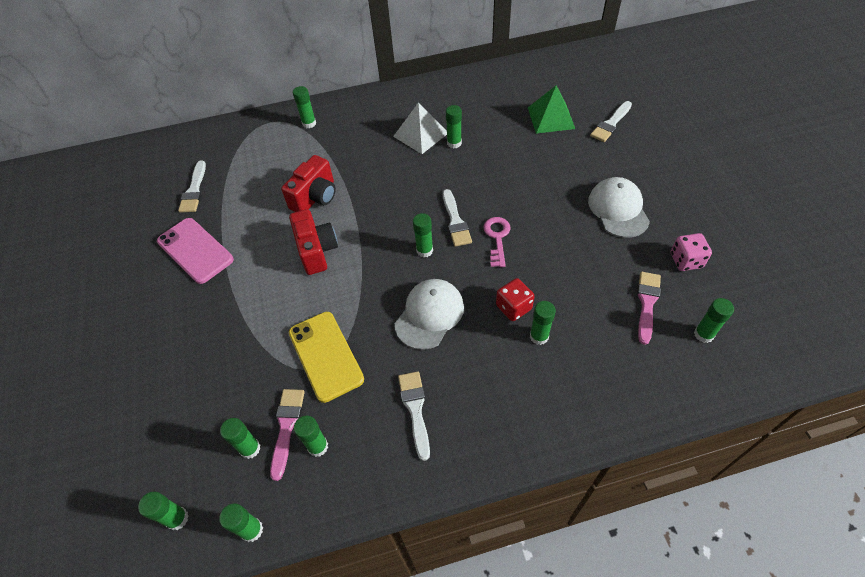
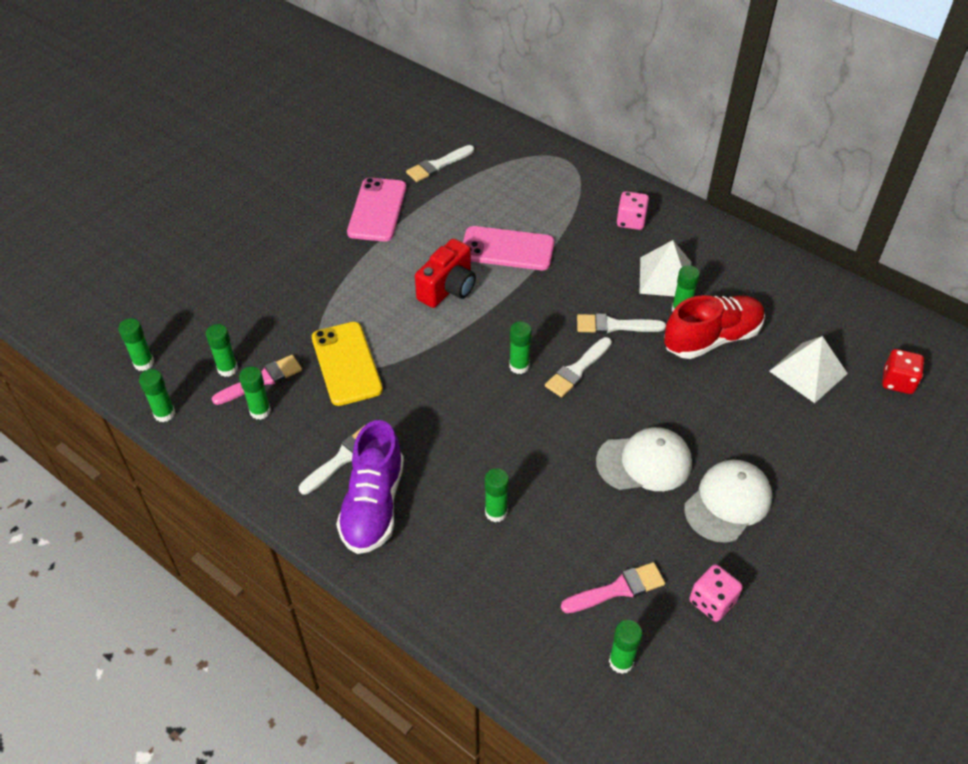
camera: 50 degrees right, 5 degrees down
red camera [281,155,336,212] -> pink phone [463,226,554,270]
yellow phone [289,312,364,403] -> yellow phone turned 45 degrees counterclockwise [312,322,383,406]
green glue stick [293,86,316,128] -> none
white cap [395,279,464,350] -> white cap moved to [596,427,692,491]
pink key [483,217,511,267] -> none
red dice [496,278,535,321] -> red dice moved to [882,349,924,394]
green pyramid [528,85,575,134] -> white pyramid [769,336,848,403]
white brush [590,101,632,142] -> white brush moved to [577,313,666,334]
none -> purple shoe [336,420,404,554]
none -> pink dice [617,191,649,230]
none -> red shoe [664,295,765,359]

